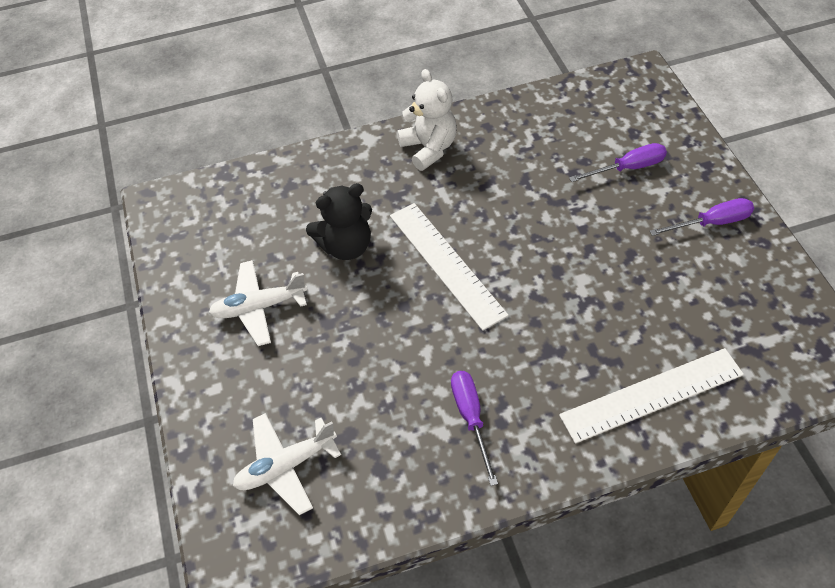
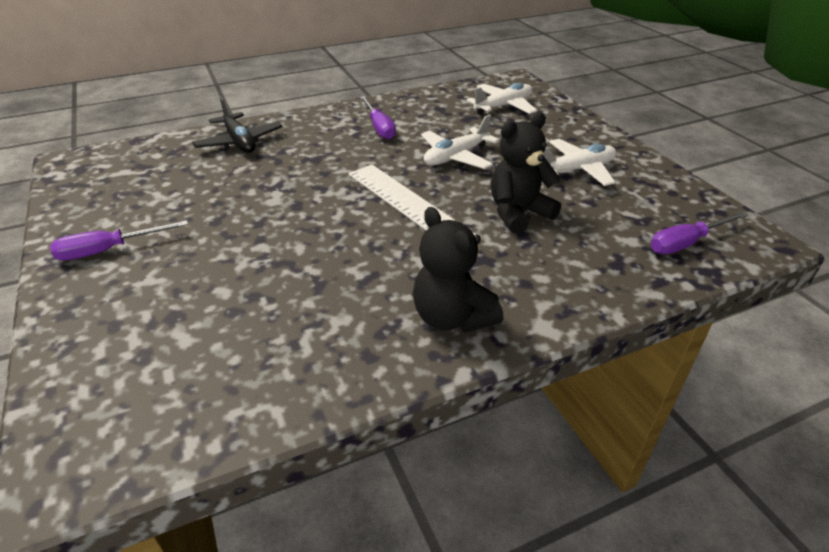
camera: 170 degrees right, 15 degrees down
white teddy bear [397,69,457,171] -> black teddy bear [413,207,503,333]
white ruler [559,348,744,444] -> black plane [192,98,283,153]
purple screwdriver [569,143,667,182] -> purple screwdriver moved to [650,211,748,254]
none -> white plane [421,114,499,169]

